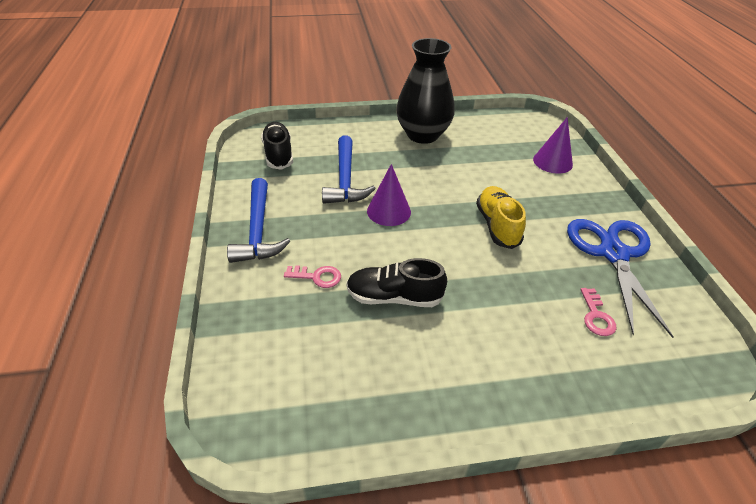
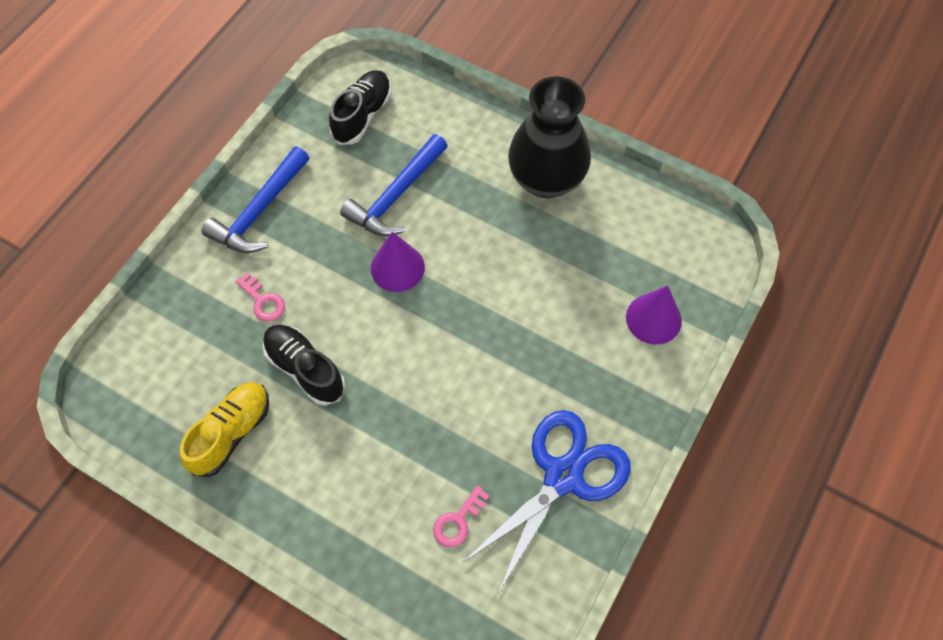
camera: 40 degrees right, 20 degrees up
yellow shoe [476,186,526,249] -> yellow shoe moved to [180,382,269,477]

